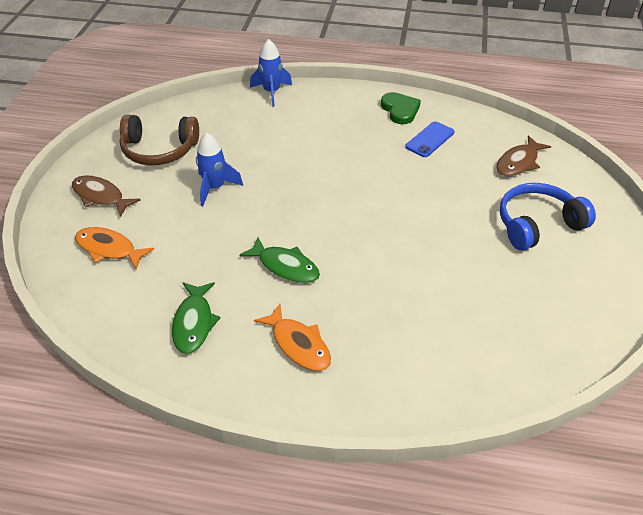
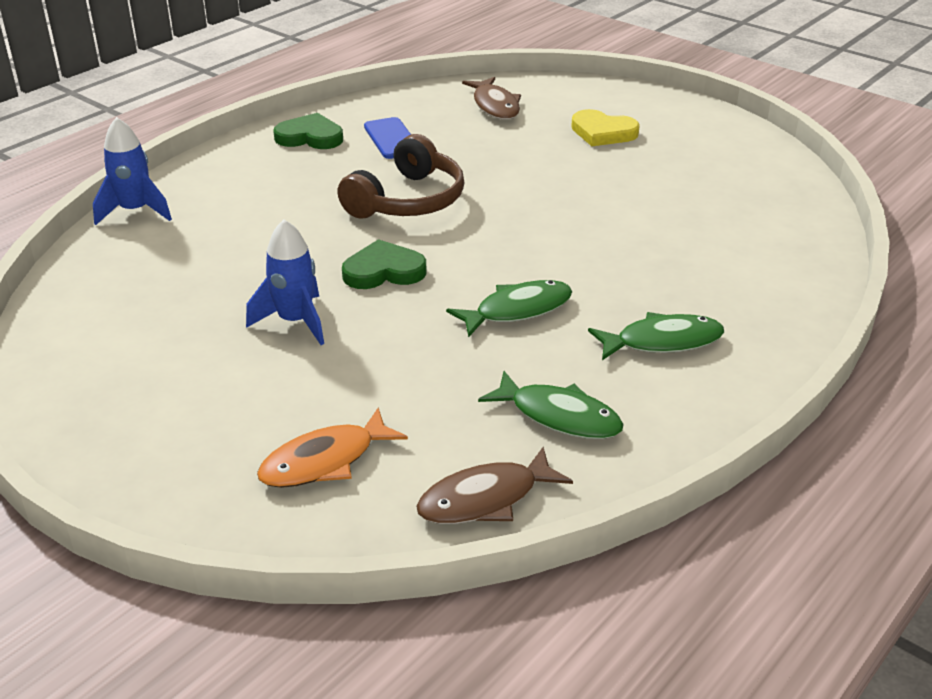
camera: 60 degrees left, 10 degrees down
brown fish [72,175,141,217] -> brown fish moved to [416,447,573,524]
brown headphones [120,115,199,166] -> brown headphones moved to [337,134,464,219]
orange fish [254,304,331,371] -> green fish [588,312,724,360]
blue headphones [500,183,596,251] -> yellow heart [571,109,640,146]
none -> green heart [342,239,426,289]

